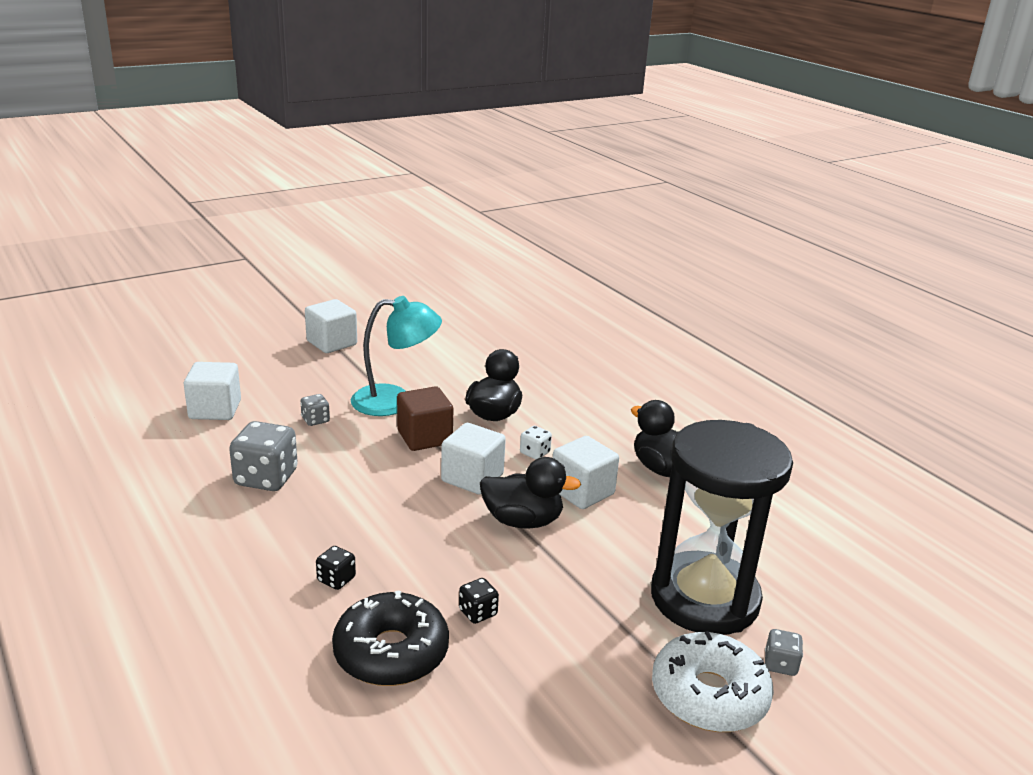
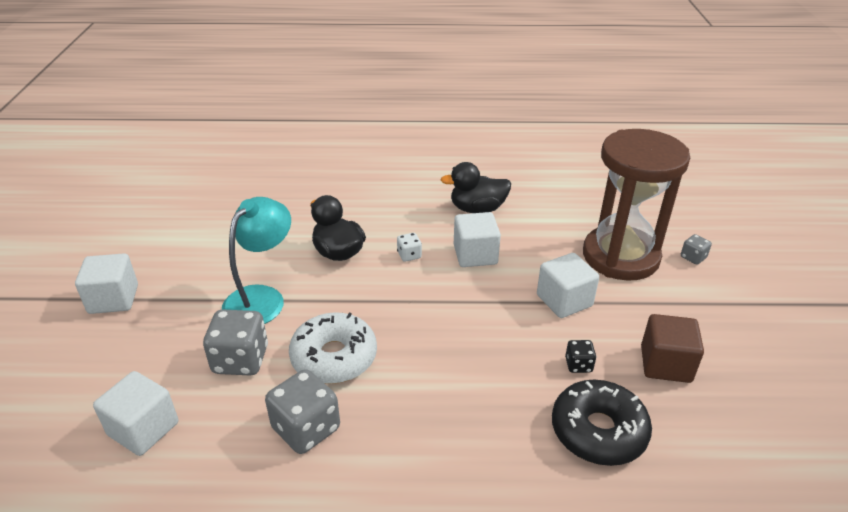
camera: 55 degrees left, 10 degrees up
grey dice [300,394,330,426] -> grey dice [203,310,268,376], size x1.98
black dice [316,546,356,590] -> none
brown cube [397,386,453,451] -> brown cube moved to [641,314,704,383]
white cube [441,423,506,495] -> white cube moved to [537,253,599,318]
black duck [480,457,581,529] -> none
black hourglass [651,420,793,635] -> brown hourglass [583,129,690,281]
white donut [652,631,774,732] -> white donut moved to [289,312,377,384]

